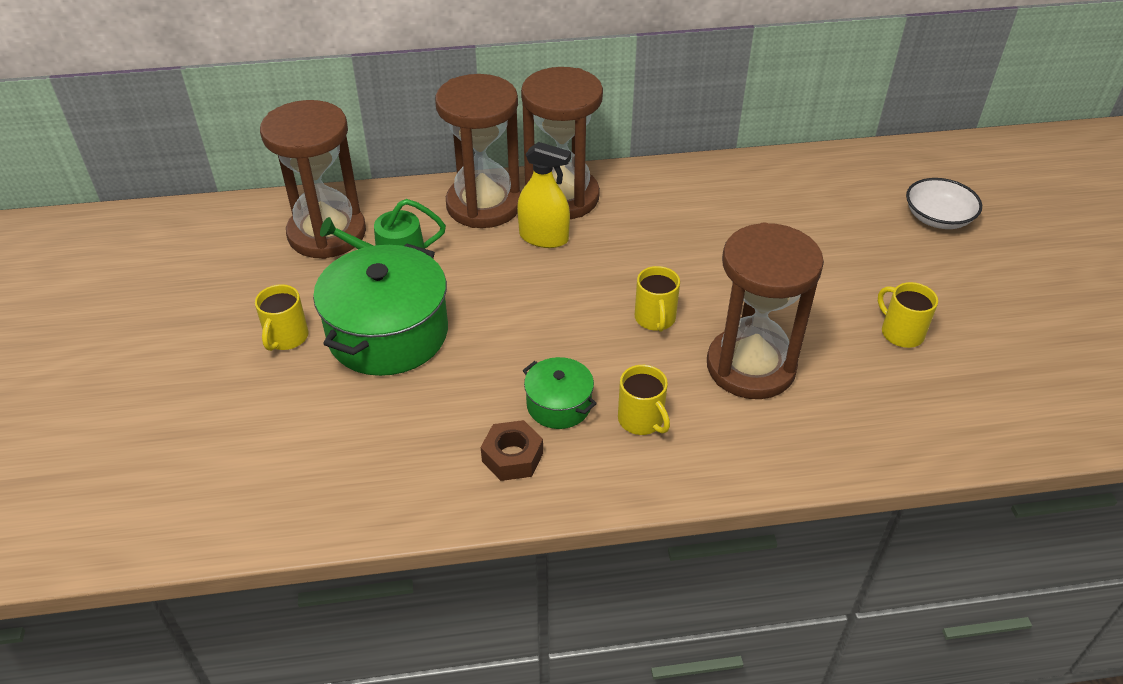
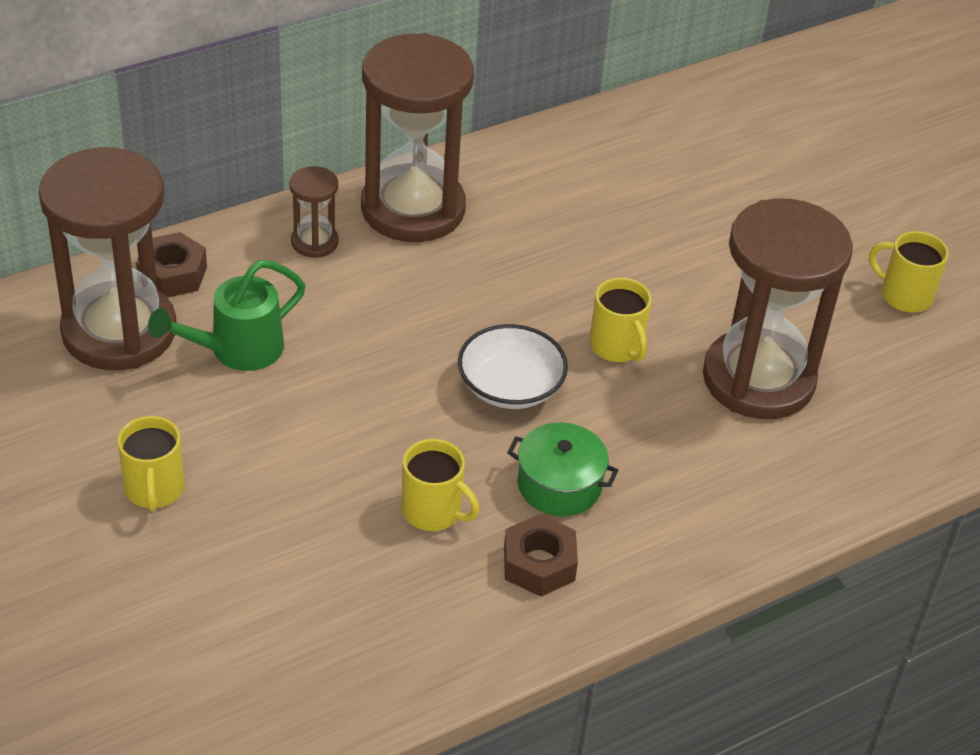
camera: 25 degrees left, 0 degrees up
green pot [313,244,448,376] -> none
brown hourglass [435,74,521,228] -> brown hourglass [289,166,339,258], size x0.44
yellow spray bottle [517,142,571,248] -> none
yellow mug [618,365,670,435] -> yellow mug moved to [401,439,480,531]
white bowl [906,178,982,229] -> white bowl moved to [458,324,568,409]
none -> brown nut [136,232,207,298]

